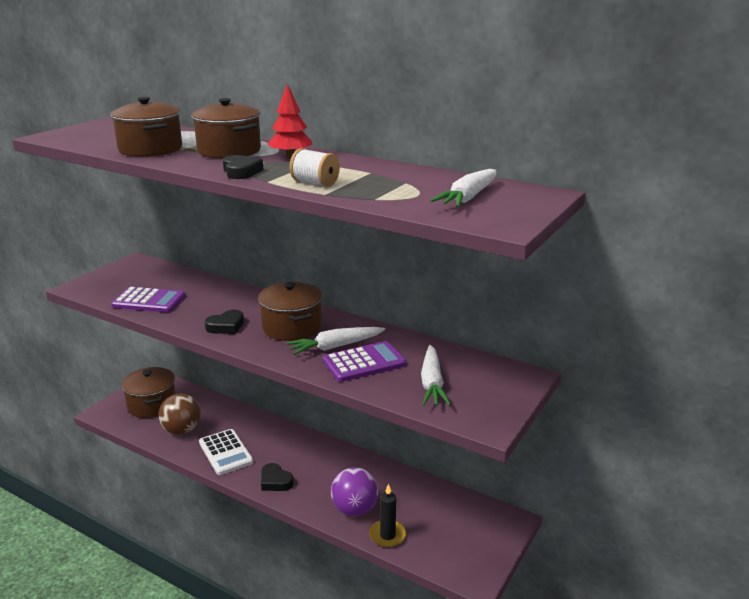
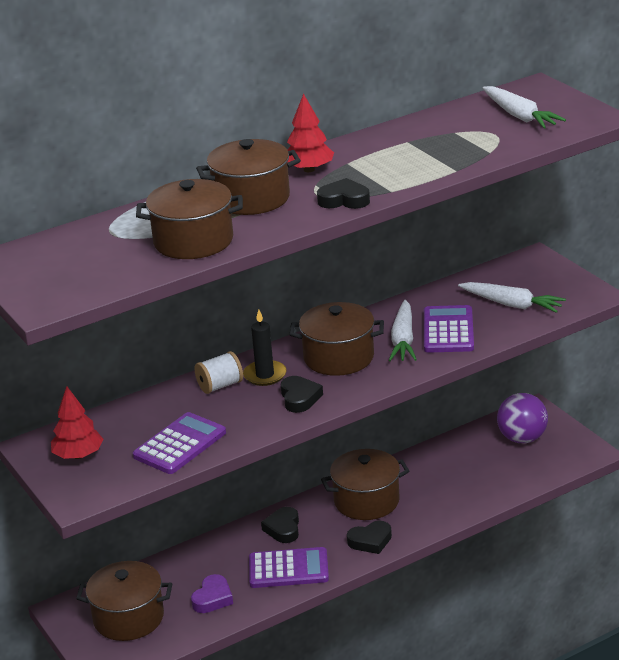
camera: 60 degrees left, 5 degrees up
brown ball [159,394,201,435] -> purple heart [191,574,233,613]
white calculator [199,429,254,475] -> purple calculator [249,547,329,588]
white spool [289,148,340,187] -> white spool moved to [195,351,243,394]
purple ball [331,467,378,516] -> purple ball moved to [497,393,548,443]
black candle [369,484,407,548] -> black candle moved to [243,309,287,386]
none -> red tree [51,386,104,459]
none -> black heart [261,507,299,543]
none -> brown pot [321,449,409,520]

